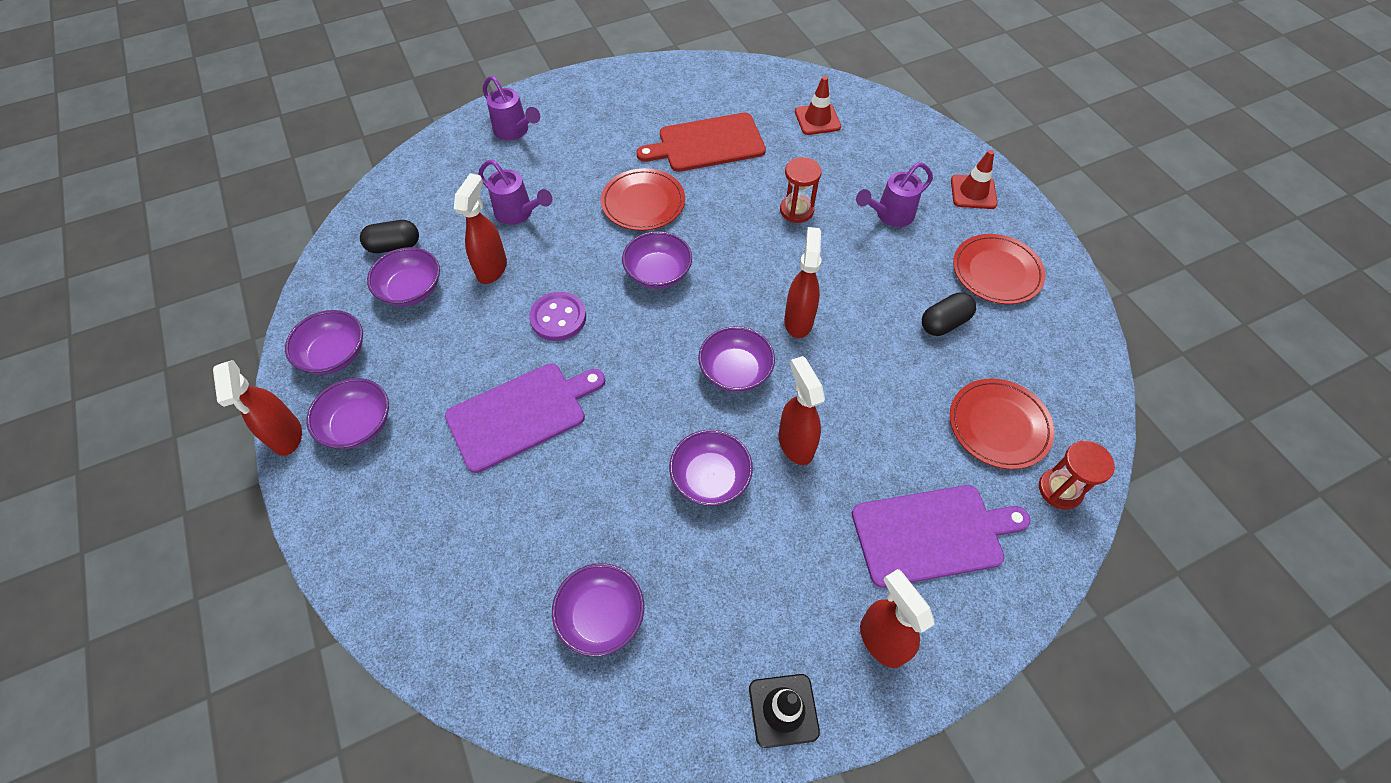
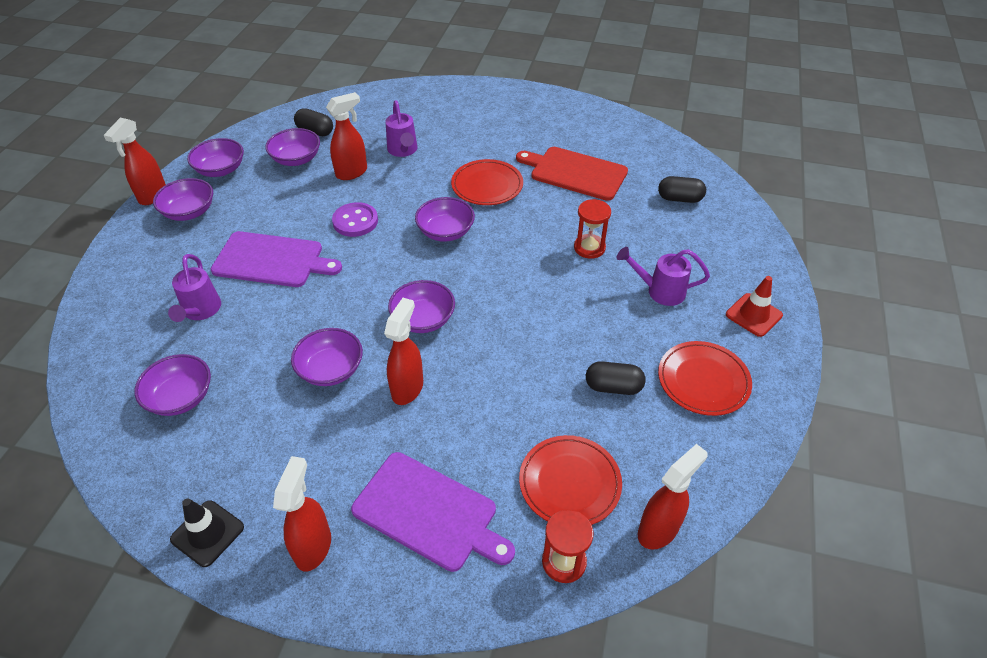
camera: 40 degrees right, 10 degrees down
purple watering can [483,75,540,140] -> purple watering can moved to [168,254,221,322]
red spray bottle [784,227,822,338] -> red spray bottle moved to [638,444,707,549]
red traffic cone [795,76,841,135] -> black capsule [658,176,706,203]

